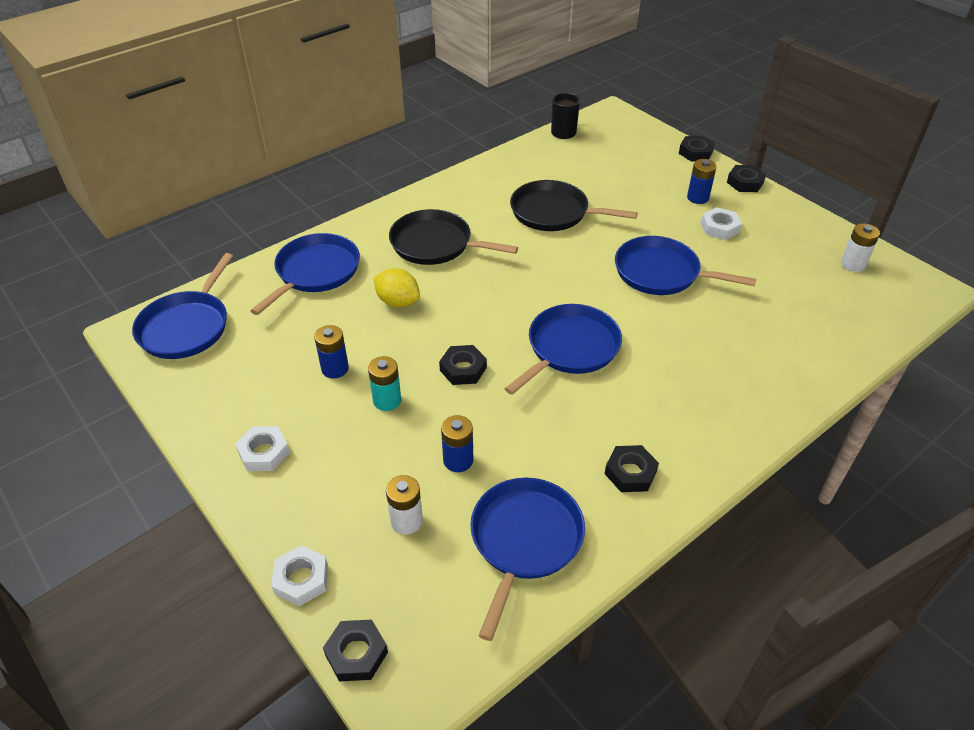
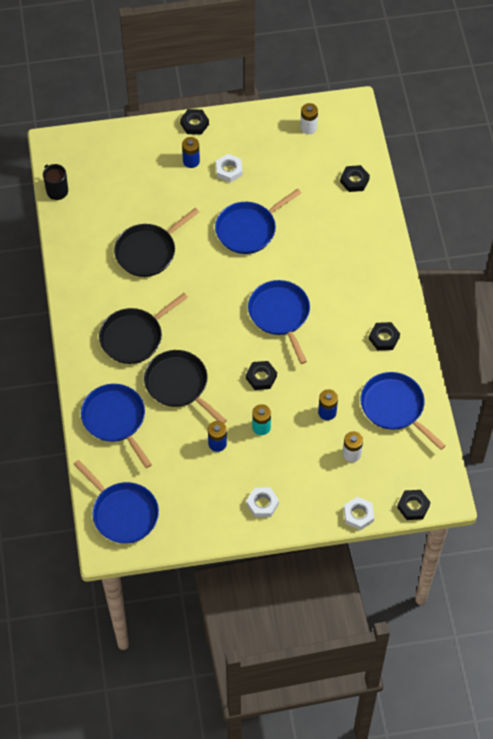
camera: 60 degrees left, 15 degrees up
yellow lemon [374,268,420,307] -> black pan [144,350,227,424]
black nut [679,135,715,162] -> black nut moved to [340,165,370,192]

